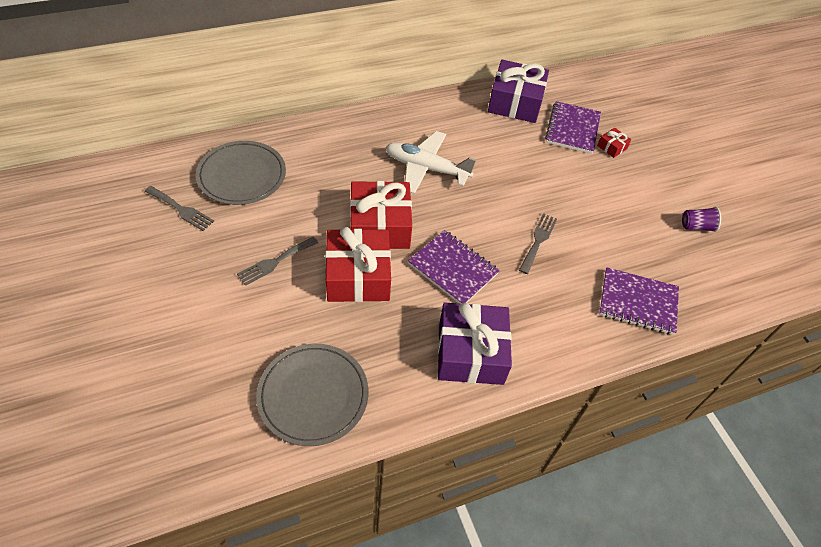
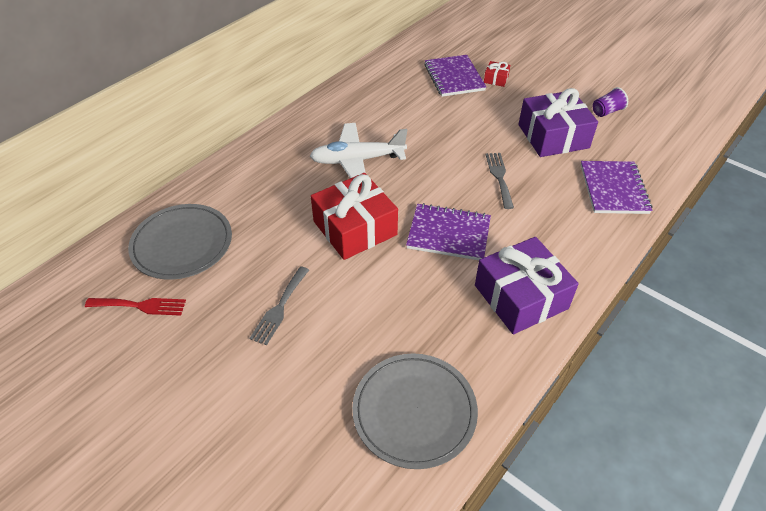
camera: 25 degrees left, 5 degrees down
grey fork [144,186,214,231] -> red fork [85,298,186,315]
red gift [325,227,391,302] -> none
purple gift [488,60,549,123] -> purple gift moved to [519,88,598,157]
purple notebook [599,267,679,335] -> purple notebook turned 75 degrees counterclockwise [581,161,652,214]

